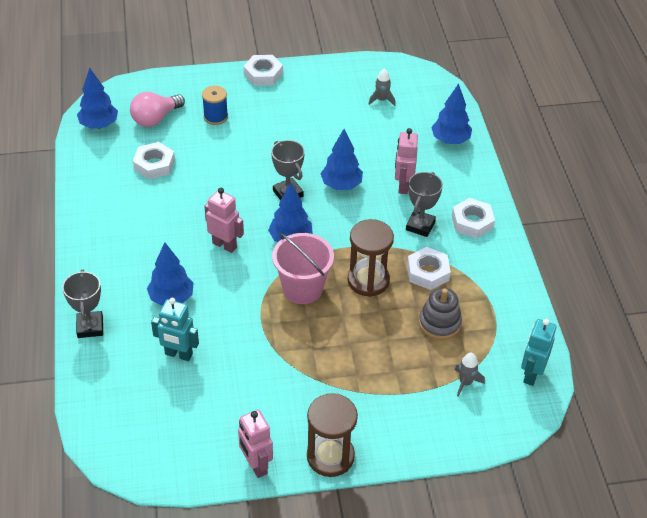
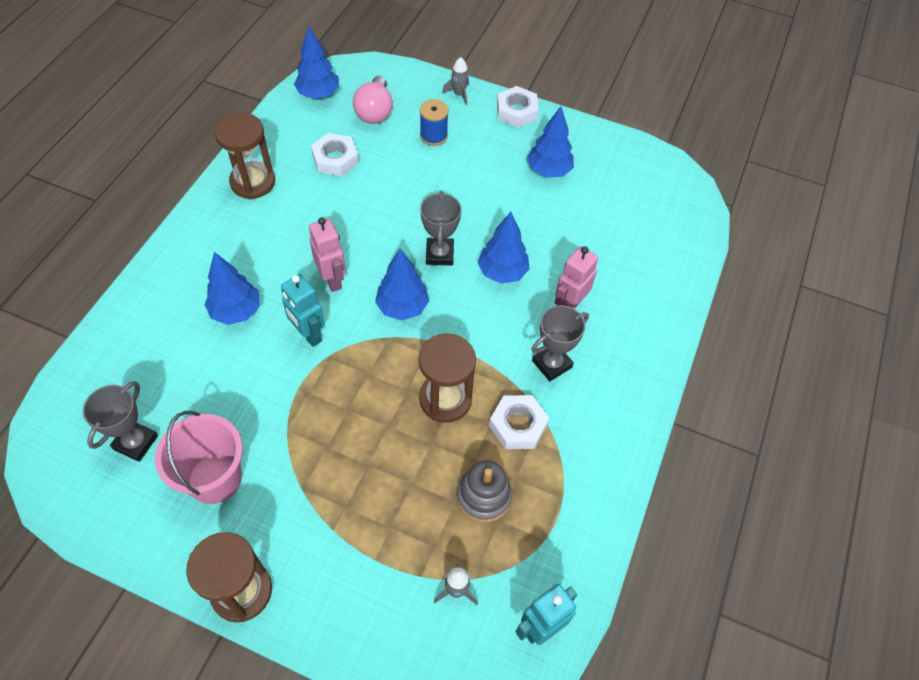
camera: 30 degrees right, 10 degrees up
grey trophy [62,269,103,338] -> grey trophy moved to [83,381,158,462]
pink light bulb [130,92,185,127] -> pink light bulb turned 75 degrees counterclockwise [353,76,393,124]
turquoise robot [151,298,199,361] -> turquoise robot moved to [281,274,325,347]
pink robot [238,410,273,478] -> none
pink bucket [272,233,334,304] -> pink bucket moved to [155,411,243,504]
grey rocket [369,69,395,106] -> grey rocket moved to [442,57,469,105]
blue tree [431,83,472,144] -> blue tree moved to [527,106,574,178]
white nut [452,198,495,238] -> none
none -> brown hourglass [214,112,275,199]

